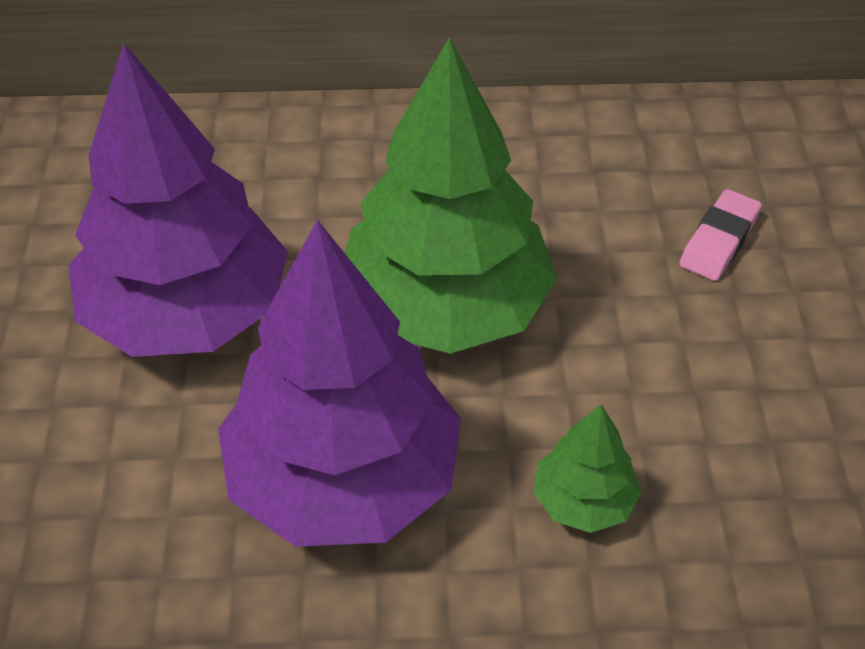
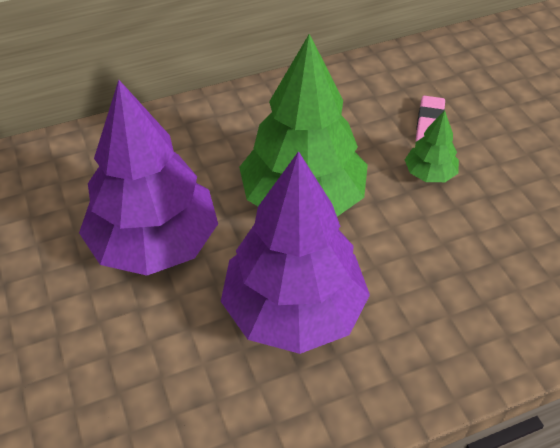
camera: 20 degrees left, 0 degrees up
green tree [533,404,641,533] -> green tree moved to [405,110,459,182]

